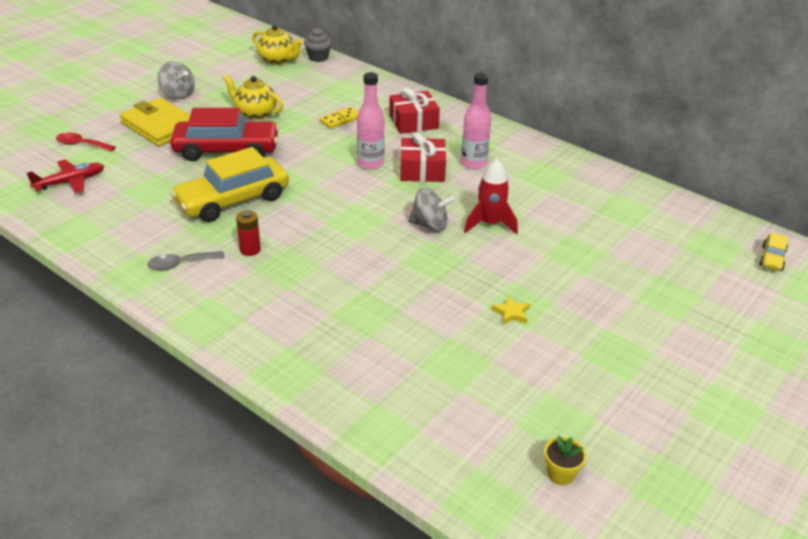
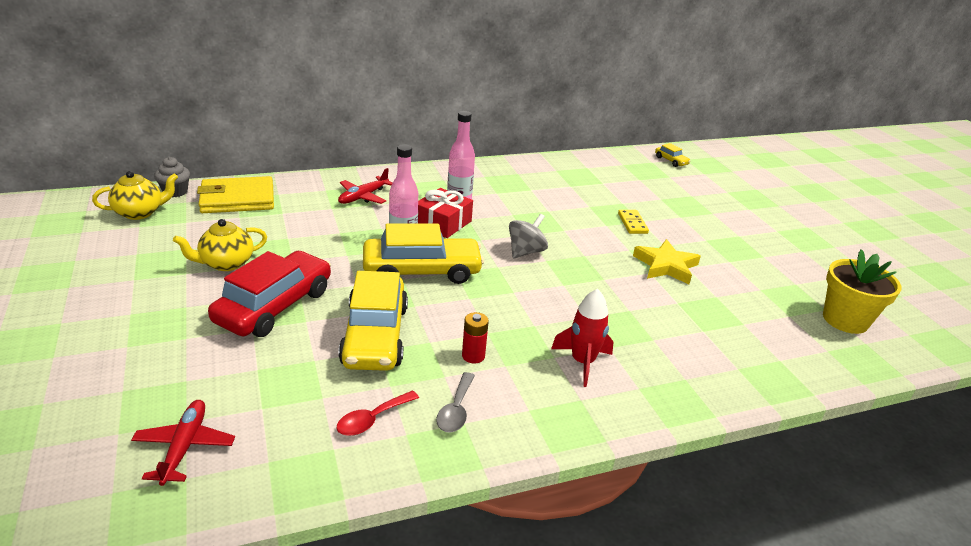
camera: 60 degrees left, 5 degrees down
red spoon [56,133,116,152] -> red spoon moved to [337,391,419,436]
yellow wallet [120,98,190,146] -> yellow wallet moved to [197,176,274,213]
grey spinning top [158,61,195,99] -> none
yellow domino [320,107,359,129] -> yellow domino moved to [618,210,649,234]
red gift [389,88,440,134] -> red plane [338,168,393,204]
red rocket [464,159,518,235] -> red rocket moved to [551,289,614,387]
yellow star [492,295,530,325] -> yellow star [633,239,701,284], size x2.01
yellow flower pot [544,436,586,485] -> yellow flower pot [823,249,902,334], size x2.10
none -> yellow car [363,224,484,284]

